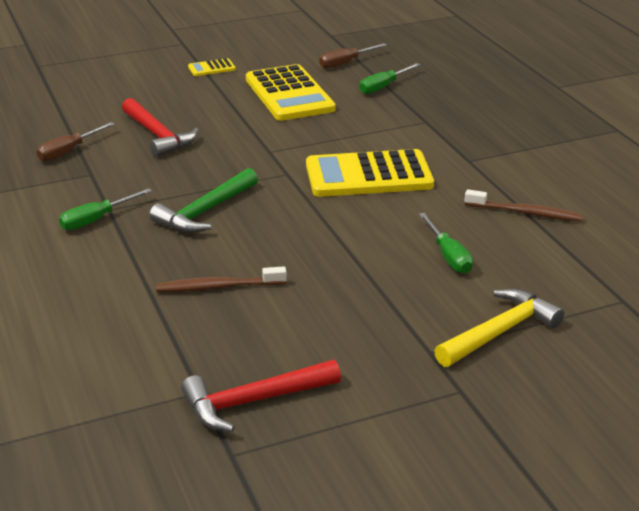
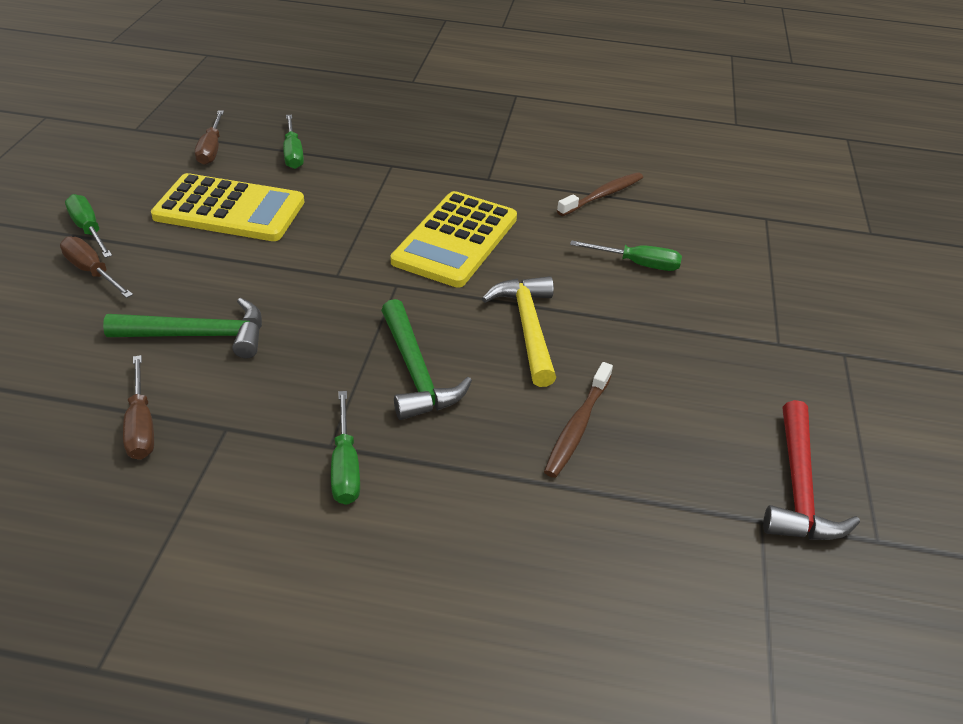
camera: 60 degrees left, 10 degrees up
red hammer [122,98,199,157] -> green hammer [103,298,262,358]
yellow calculator [188,58,236,76] -> green screwdriver [65,194,112,258]
yellow hammer [434,289,564,367] -> yellow hammer moved to [482,276,556,387]
none -> brown screwdriver [60,236,133,298]

